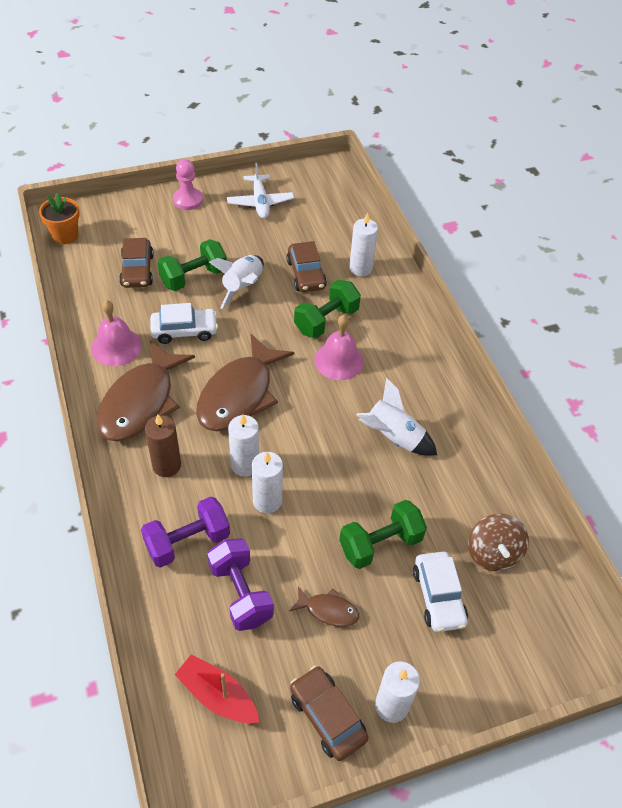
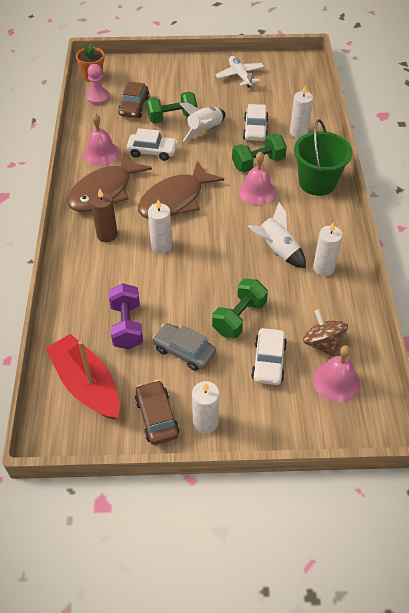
camera: 20 degrees right, 0 degrees up
purple dumbbell [141,497,230,568] -> none
pink pawn [173,159,203,210] -> pink pawn moved to [86,64,110,105]
red boat [175,654,259,723] -> red boat [46,334,120,419], size x1.58
white plane [227,162,294,218] -> white plane turned 150 degrees clockwise [215,56,265,88]
white candle [252,452,283,513] -> white candle moved to [313,222,343,276]
brown car [286,241,327,292] -> white car [243,104,268,141]
brown fish [290,587,359,627] -> grey car [152,323,216,371]
green dumbbell [339,500,427,569] -> green dumbbell turned 45 degrees counterclockwise [212,279,268,338]
brown spinning top [468,514,529,571] -> brown spinning top turned 135 degrees clockwise [302,309,348,357]
none -> green bucket [294,119,352,196]
none -> pink bell [313,345,360,402]

